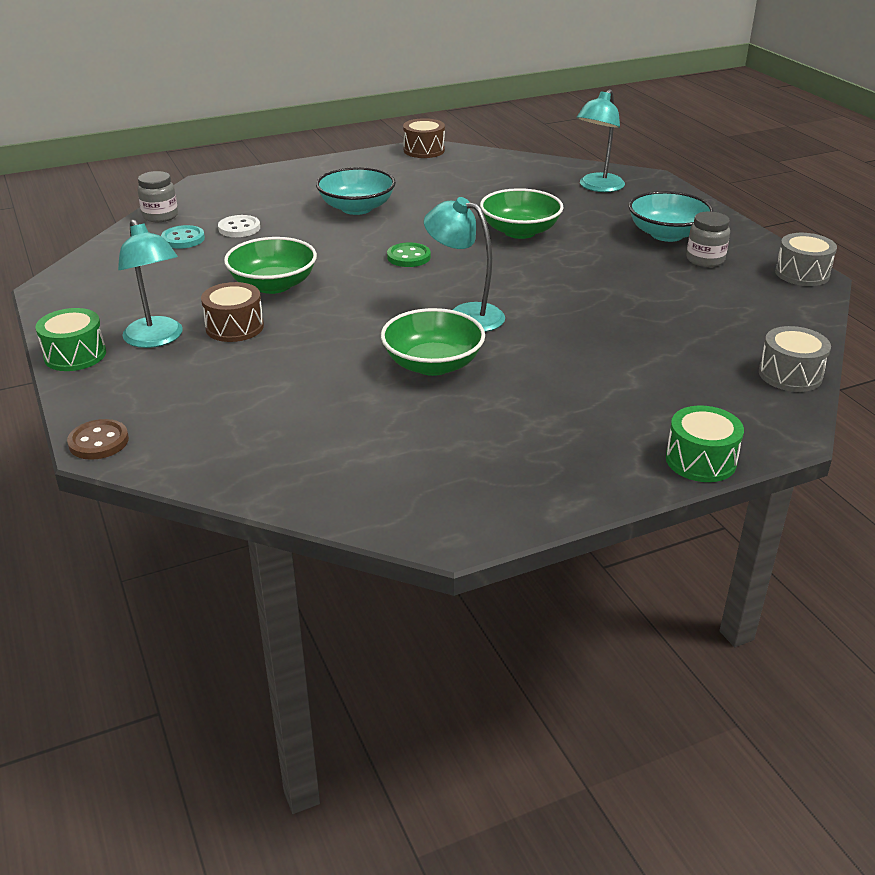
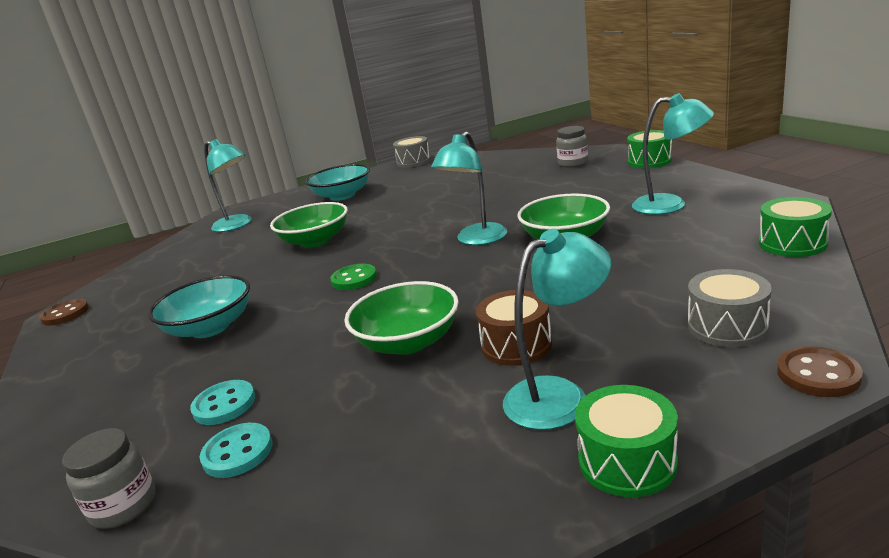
camera: 85 degrees left, 10 degrees down
white button [218,215,260,237] -> turquoise button [190,380,255,425]
brown drum [403,118,445,158] -> brown button [39,299,89,326]
grey jar [686,211,730,267] -> grey jar moved to [556,126,588,168]
grey drum [759,326,831,392] -> grey drum moved to [688,269,772,347]
none -> turquoise lamp [632,93,714,215]
none -> green drum [759,197,832,257]

